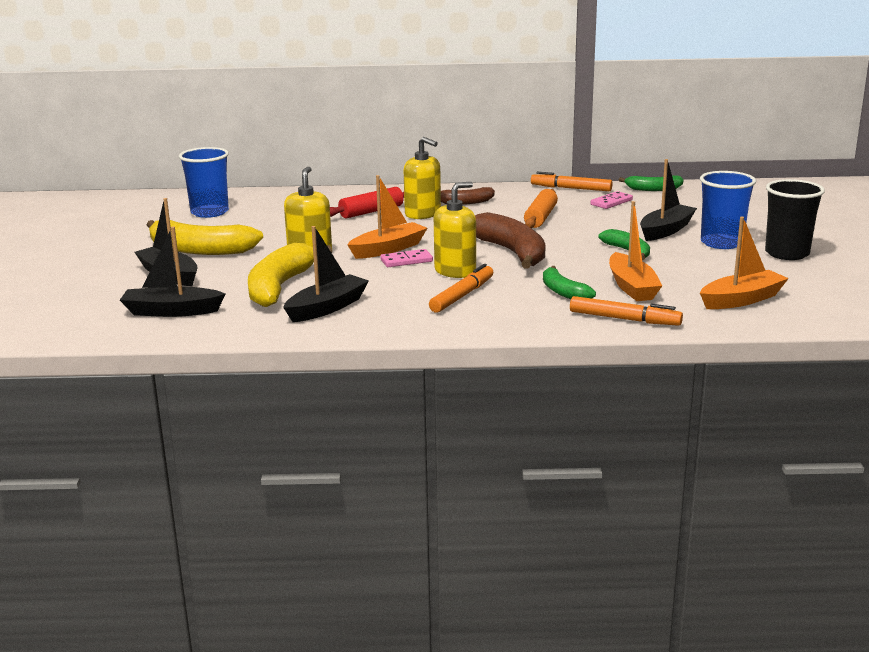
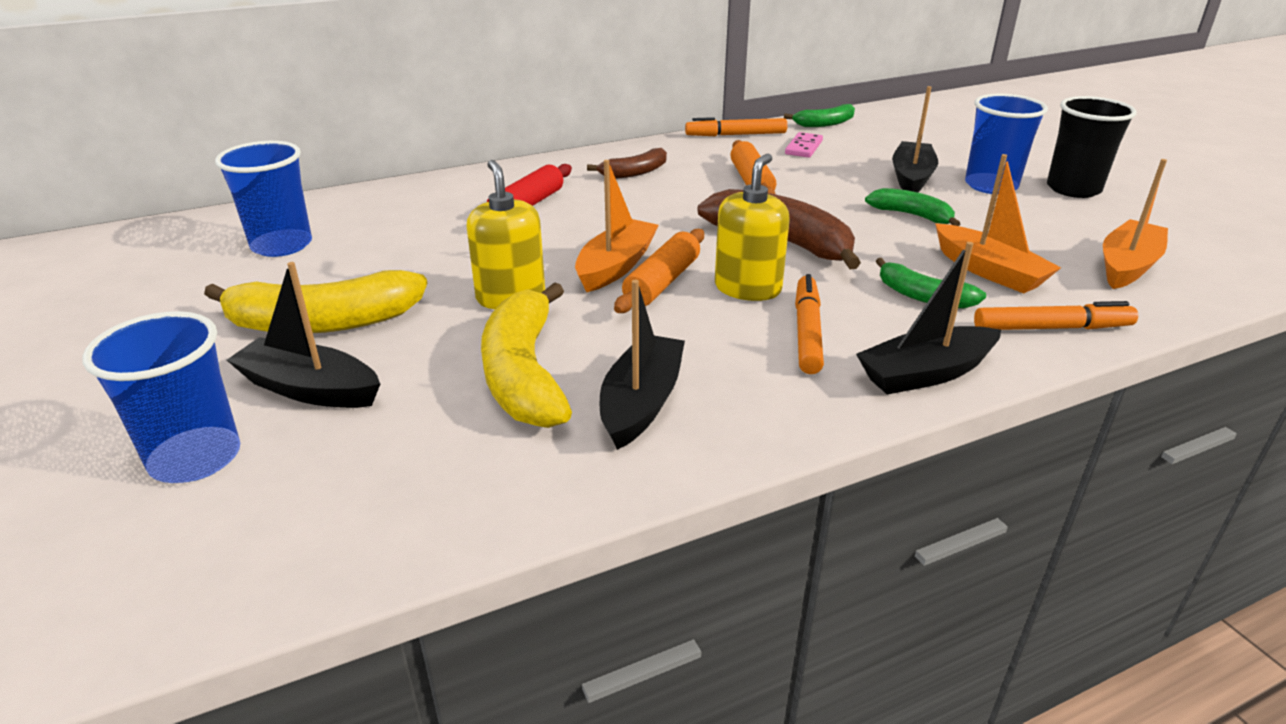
camera: 25 degrees left, 10 degrees up
black boat [120,226,225,317] -> black boat moved to [856,242,1001,394]
pink domino [380,249,433,267] -> orange rolling pin [614,229,704,313]
yellow soap dispenser [404,137,441,219] -> none
none -> blue cup [82,311,240,483]

